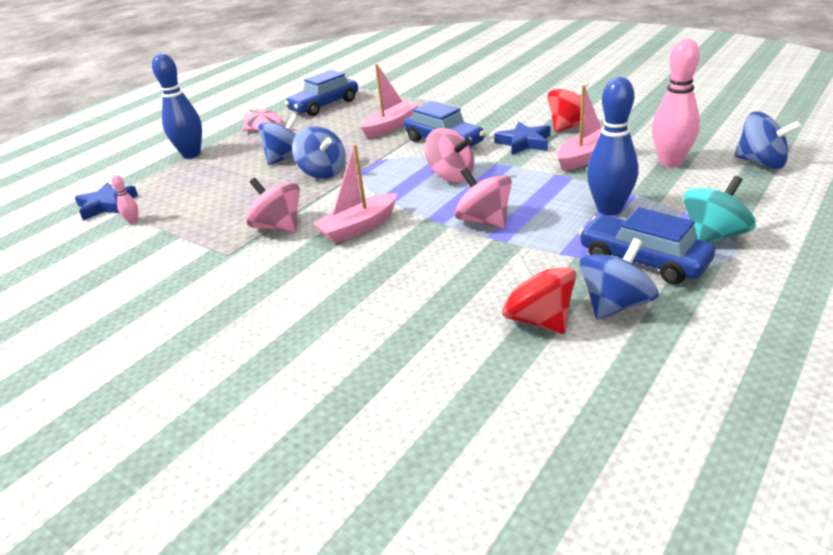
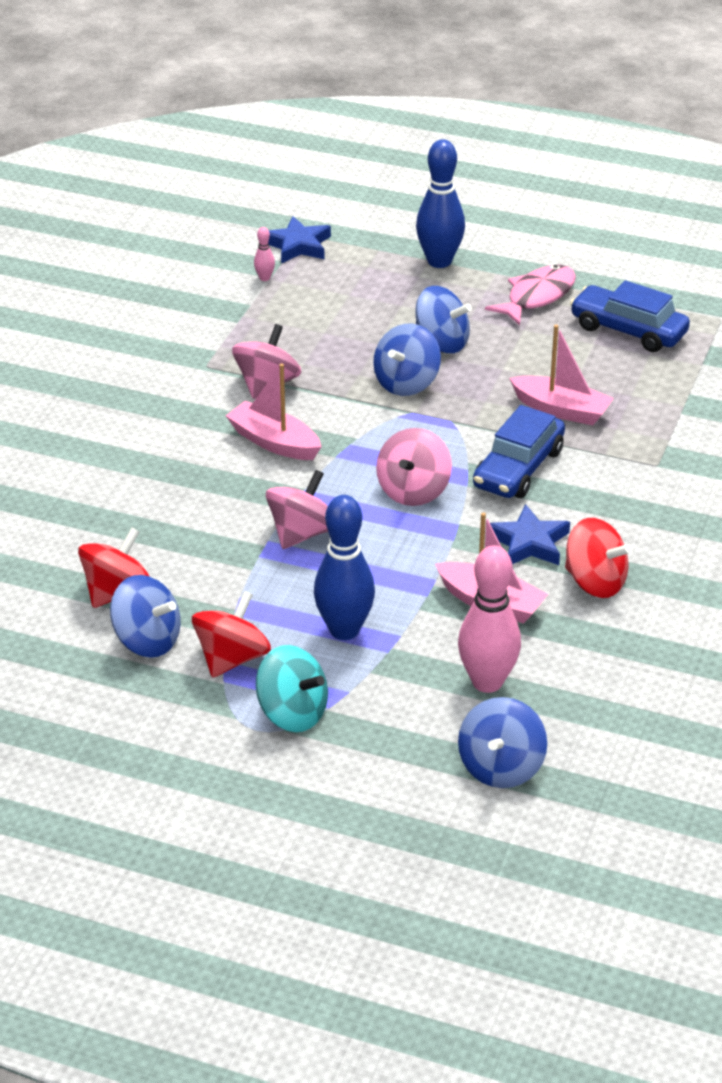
camera: 70 degrees right, 5 degrees up
blue car [579,207,715,284] -> red spinning top [192,591,271,678]

